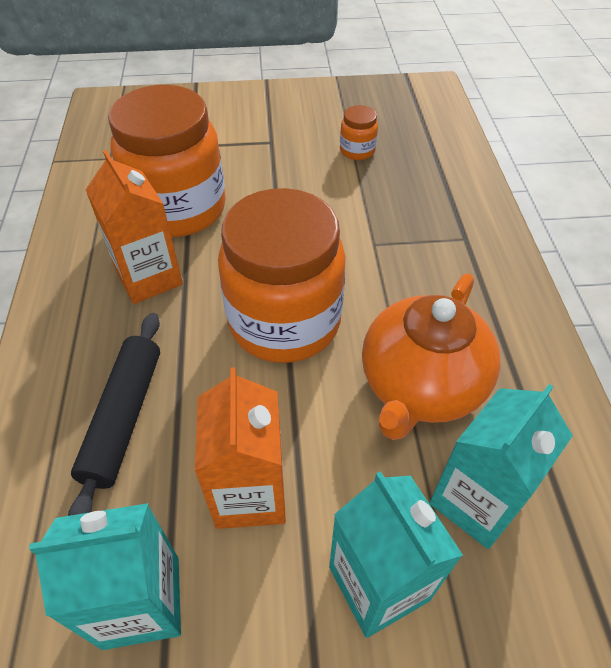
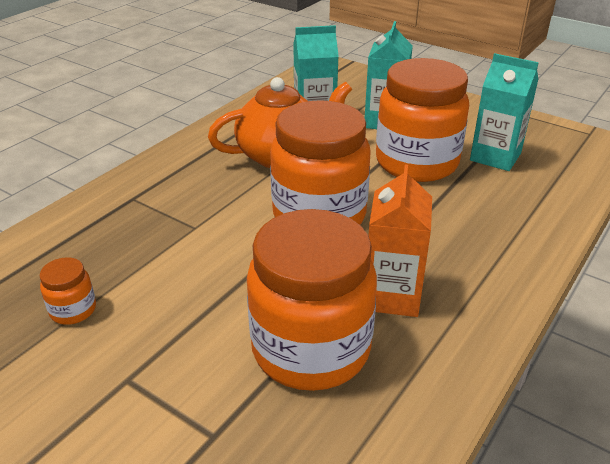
camera: 140 degrees left, 15 degrees down
black rolling pin [68,313,160,516] -> none
orange carton [195,368,286,529] -> orange jar [376,58,469,182]

